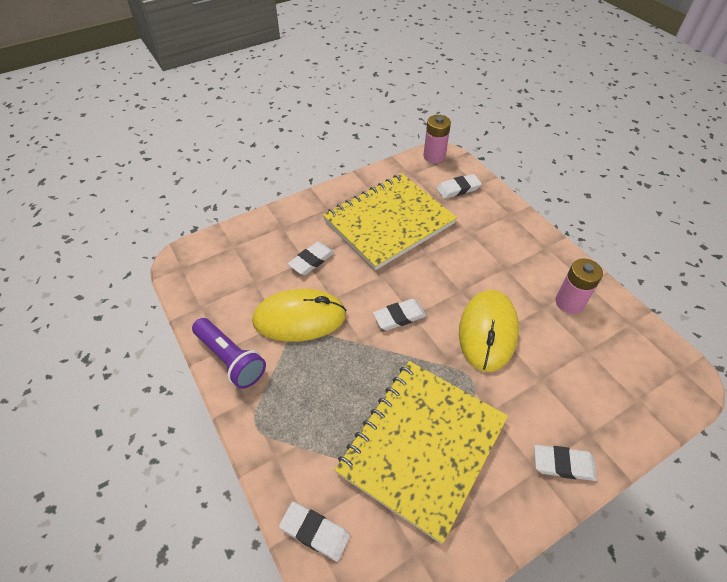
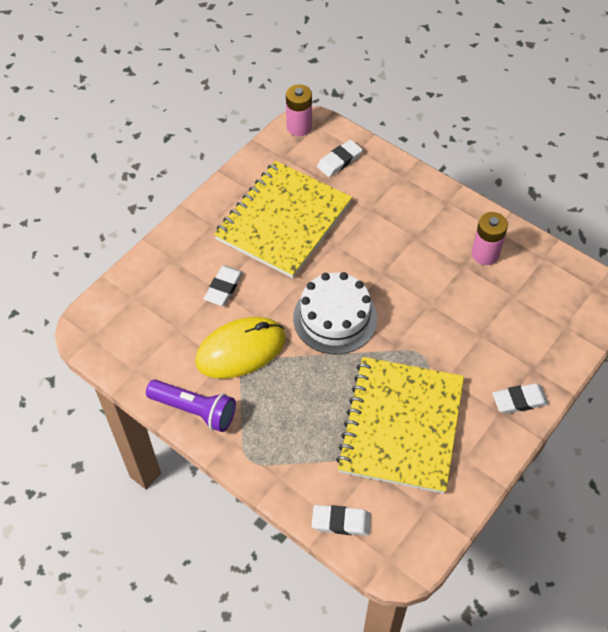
camera: 20 degrees left, 5 degrees up
white eraser [373,299,426,330] -> white cake [293,272,377,355]
yellow mouse [459,290,519,372] -> none

